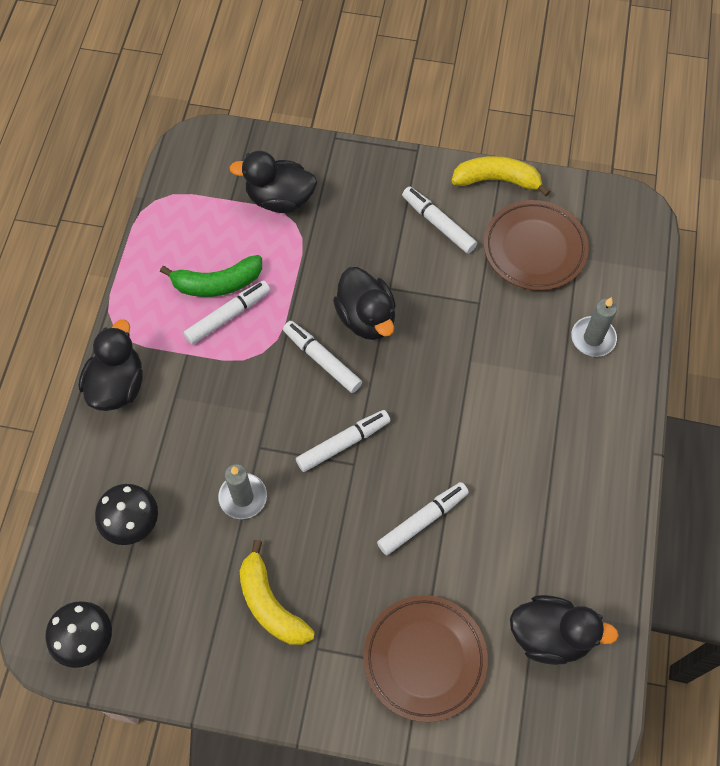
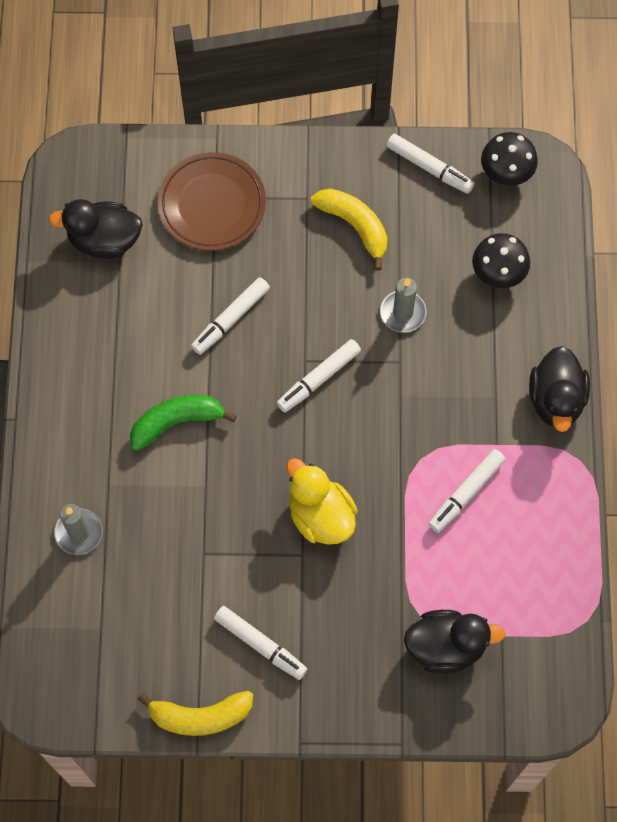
camera: 170 degrees right, 5 degrees up
green banana [160,255,262,297] -> green banana moved to [130,395,237,451]
white marker [283,321,362,393] -> white marker moved to [386,134,474,194]
black duck [333,267,396,340] -> yellow duck [287,458,358,545]
brown plate [484,200,589,291] -> none

